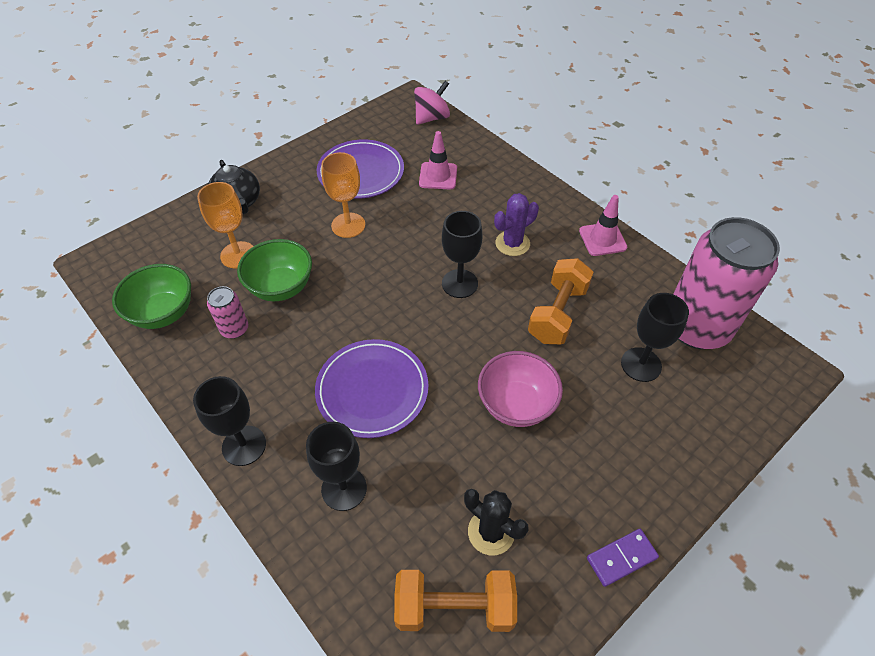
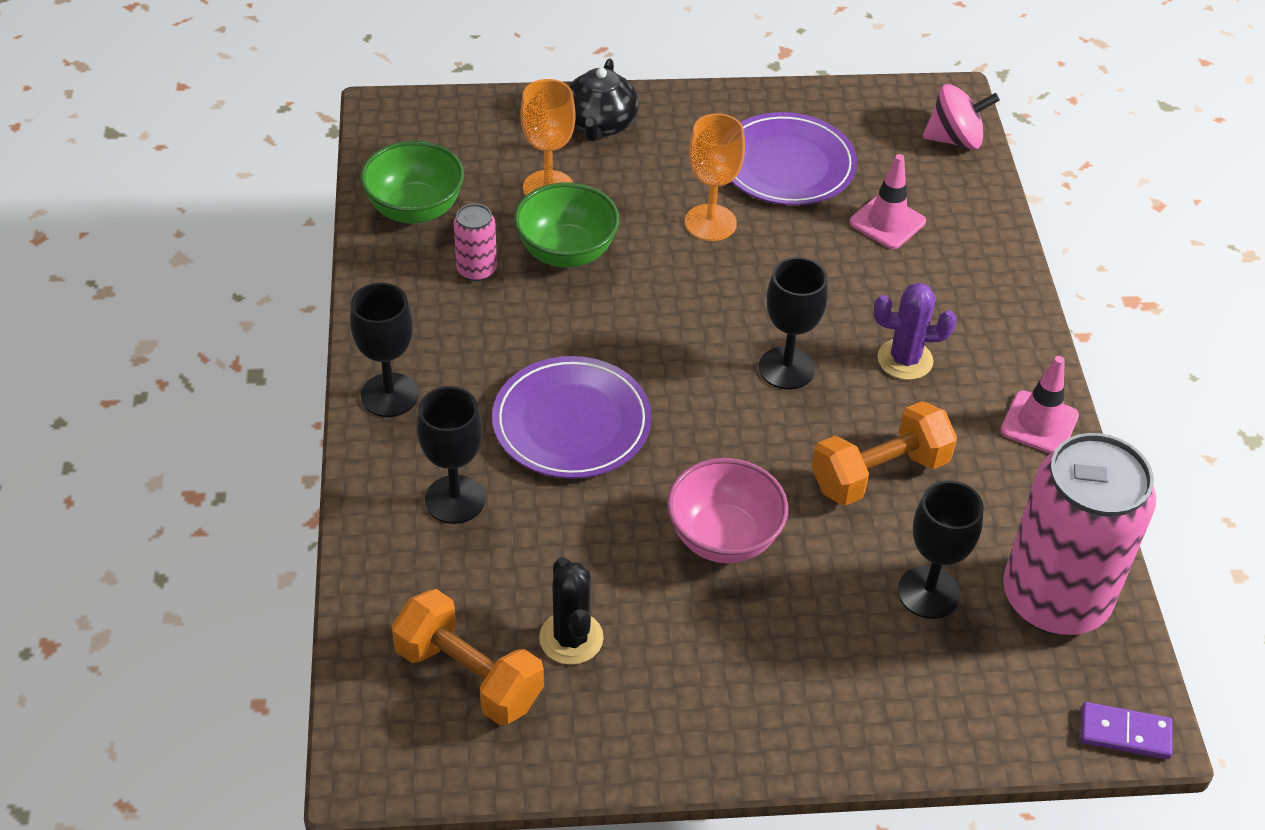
camera: 35 degrees right, 5 degrees down
purple domino [587,529,659,587] -> purple domino moved to [1080,702,1173,759]

